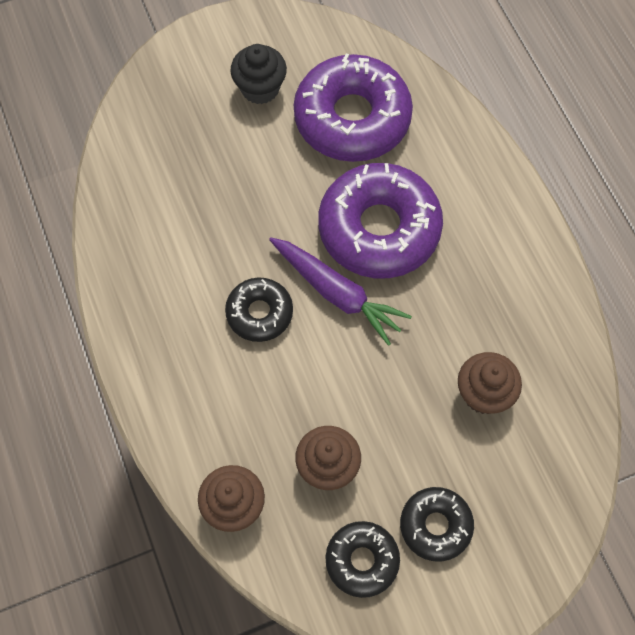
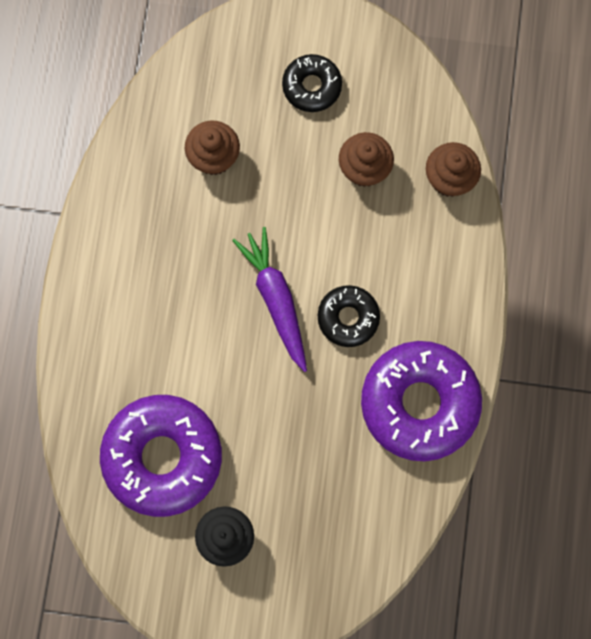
camera: 150 degrees left, 10 degrees up
purple donut [318,163,443,278] -> purple donut moved to [361,341,482,461]
black donut [326,521,400,598] -> none

